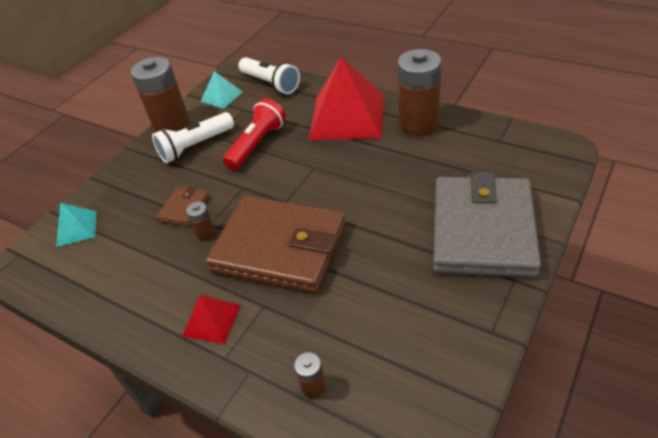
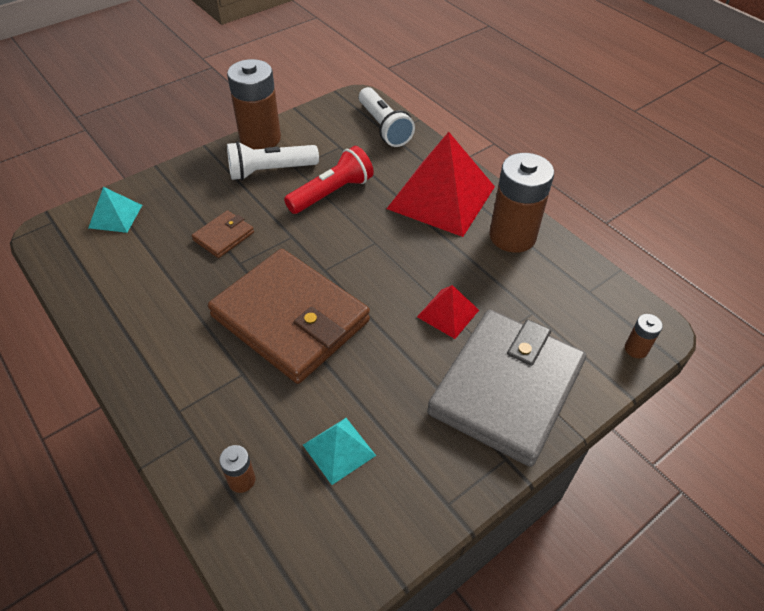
camera: 15 degrees right, 5 degrees up
red pyramid [182,295,241,344] -> red pyramid moved to [417,285,479,339]
brown battery [186,202,216,241] -> brown battery moved to [625,314,663,358]
turquoise pyramid [200,71,242,109] -> turquoise pyramid moved to [303,418,376,485]

